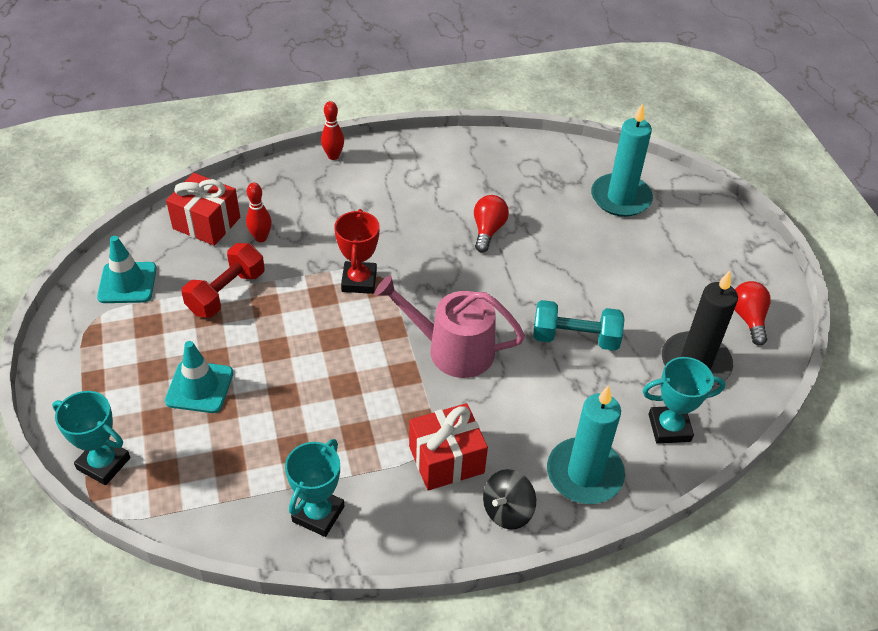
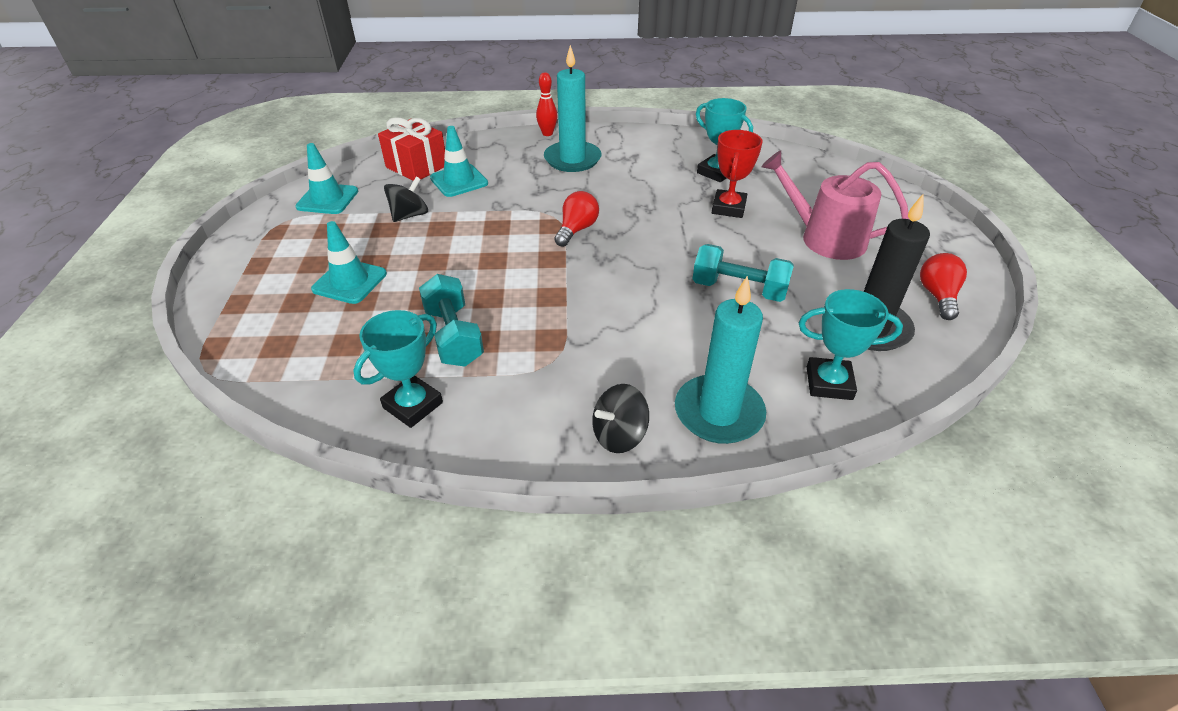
camera: 15 degrees right, 5 degrees down
turquoise trophy [52,391,130,485] -> turquoise trophy moved to [696,98,753,182]
red dumbbell [181,243,265,318] -> black spinning top [384,176,428,222]
red bowling pin [246,183,272,242] -> turquoise traffic cone [430,126,488,197]
red trophy [334,209,380,294] -> red trophy moved to [712,130,763,218]
pink watering can [375,275,525,378] -> pink watering can moved to [761,150,909,260]
red gift [409,403,488,491] -> none
red light bulb [474,195,509,253] -> red light bulb moved to [554,191,599,247]
turquoise candle [591,103,653,217] -> turquoise candle moved to [544,45,602,172]
none -> turquoise dumbbell [419,274,484,367]

